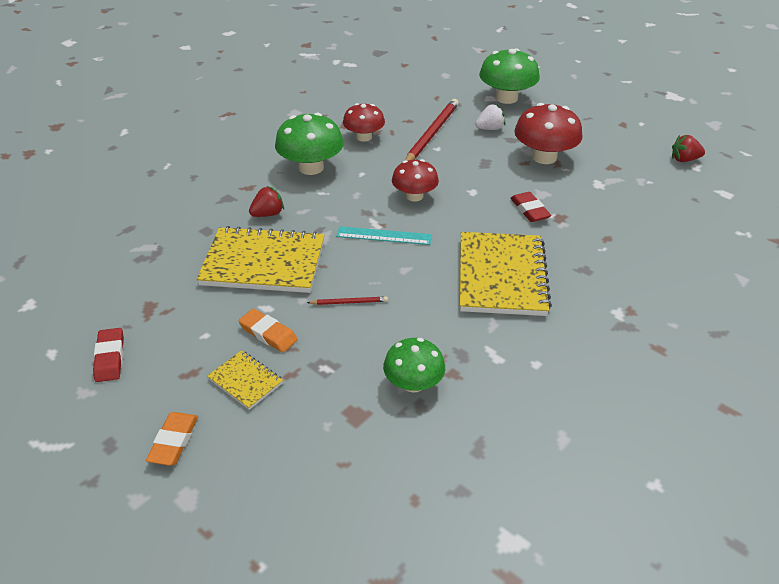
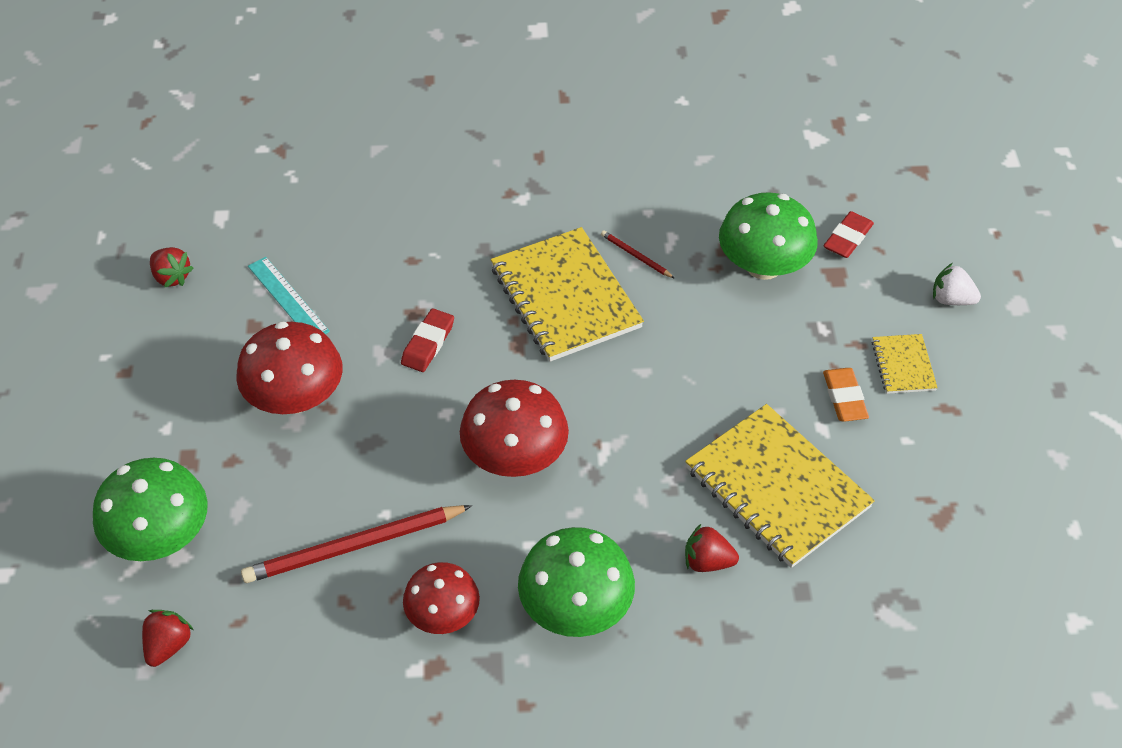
camera: 135 degrees left, 10 degrees up
red eraser [93,328,124,382] -> red eraser moved to [823,211,874,258]
orange eraser [146,412,198,466] -> none
red pencil [307,297,388,305] -> red pencil moved to [601,230,675,279]
turquoise ruler [336,226,432,245] -> turquoise ruler moved to [248,257,330,334]
green mushroom [383,338,445,393] -> green mushroom [719,192,818,280], size x1.52
red mushroom [392,159,439,202] -> red mushroom [460,380,569,477], size x1.52
yellow notebook [460,232,552,316] -> yellow notebook turned 75 degrees counterclockwise [491,227,644,362]
white strawberry [475,104,506,130] -> white strawberry moved to [933,263,981,305]
none -> red strawberry [142,610,194,667]

